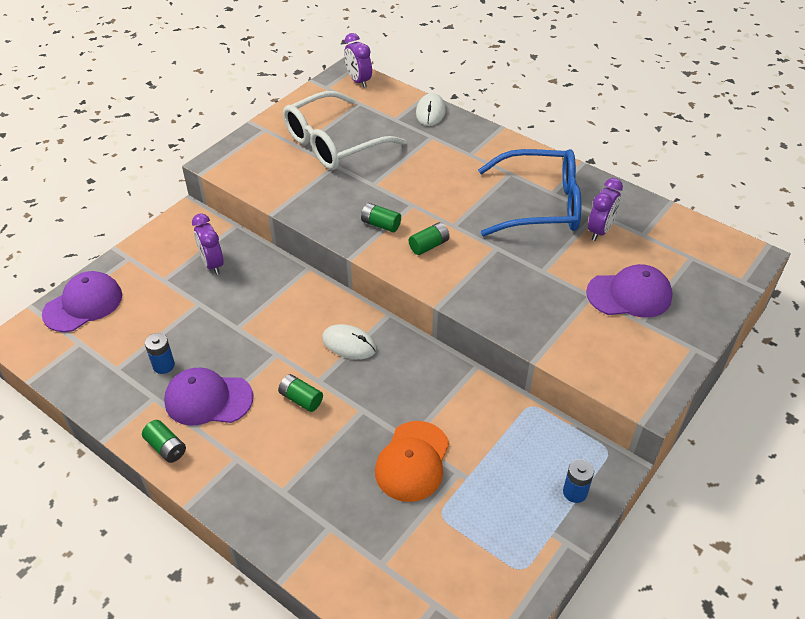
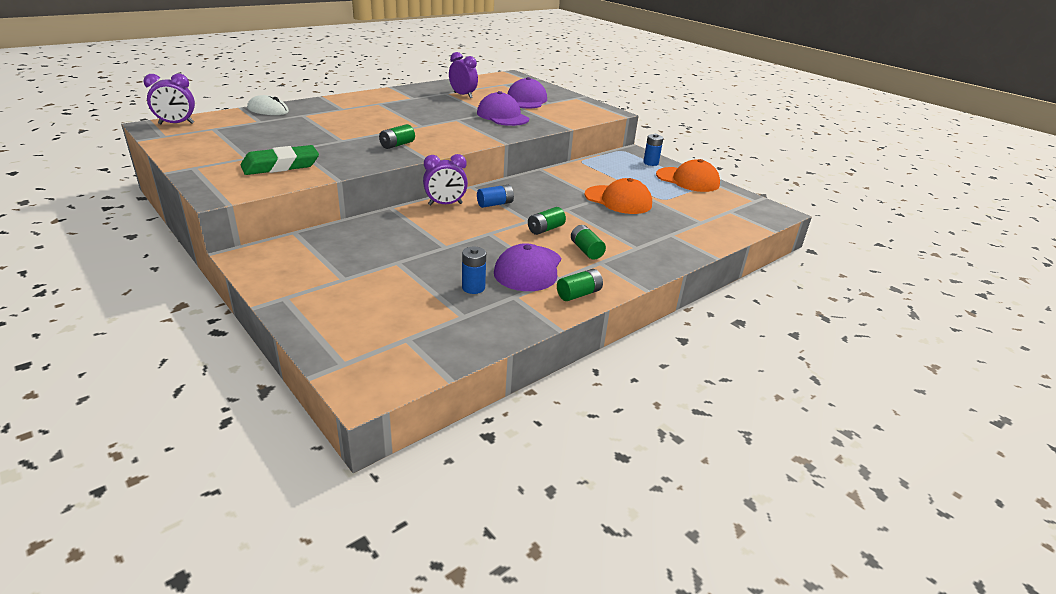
camera: 80 degrees left, 15 degrees down
purple cap [42,271,122,332] -> purple cap moved to [477,91,529,126]
purple clock [192,213,224,275] -> purple clock moved to [423,154,468,205]
white glasses [283,91,406,170] -> none
white mouse [322,324,377,359] -> blue battery [477,185,514,208]
green battery [409,222,450,255] -> green battery moved to [571,225,606,260]
blue glasses [478,149,581,236] -> none
none -> green eraser [241,145,319,175]
none -> orange cap [656,159,720,192]

